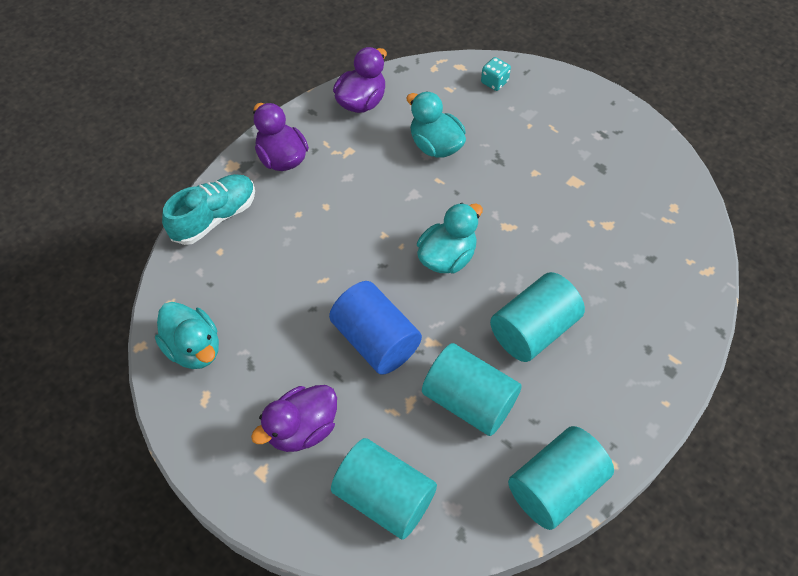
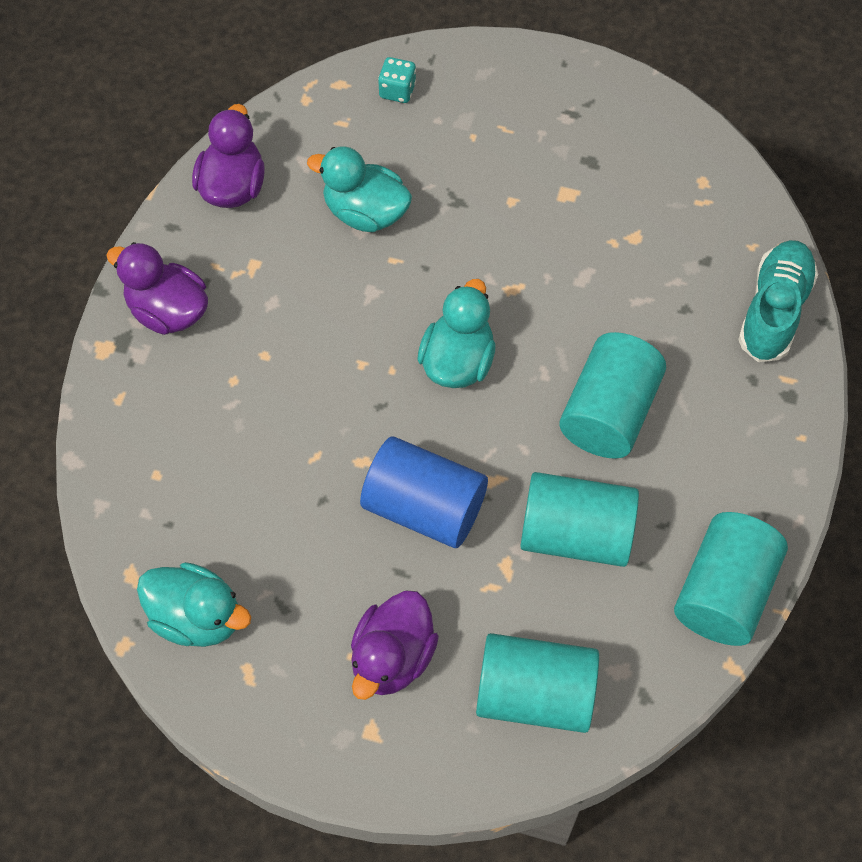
camera: 25 degrees left, 5 degrees up
turquoise shoe [162,174,255,245] -> turquoise shoe moved to [738,240,818,362]

